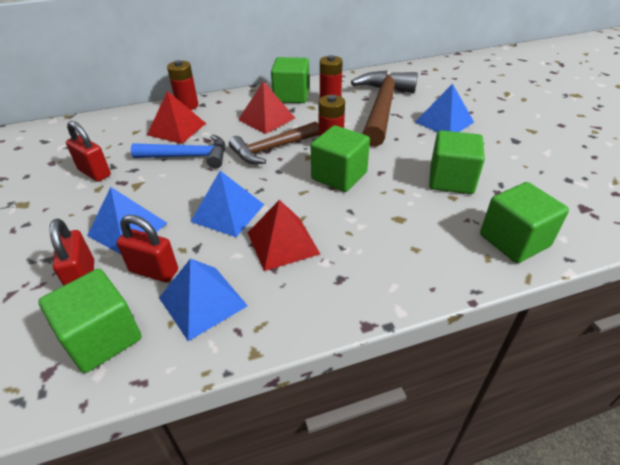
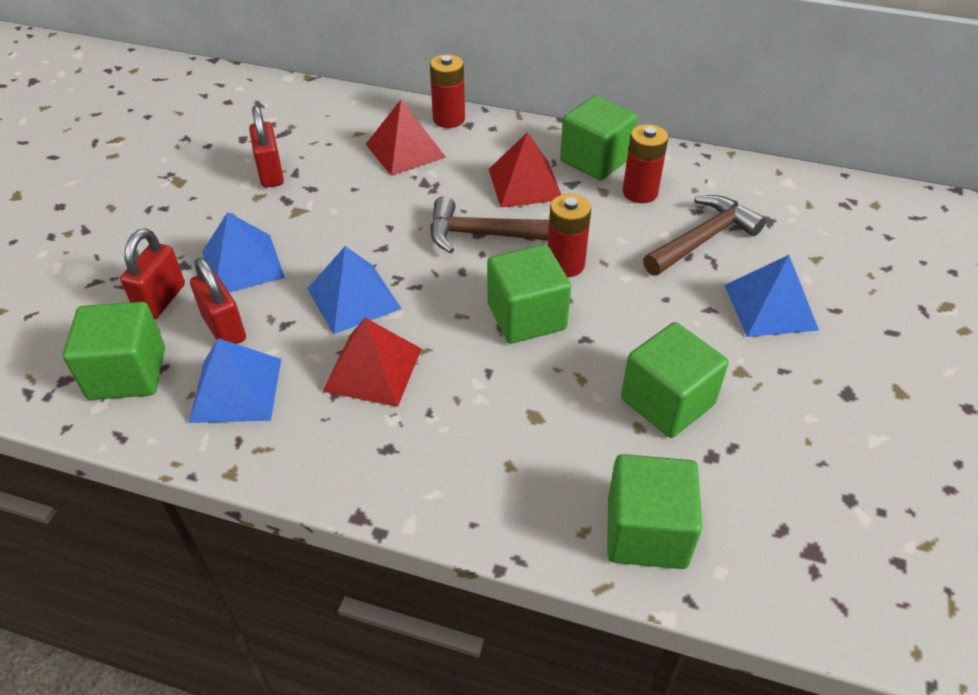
camera: 35 degrees right, 5 degrees up
blue hammer [131,134,225,169] -> none
brown hammer [351,71,418,147] -> brown hammer [643,195,766,275], size x0.63

